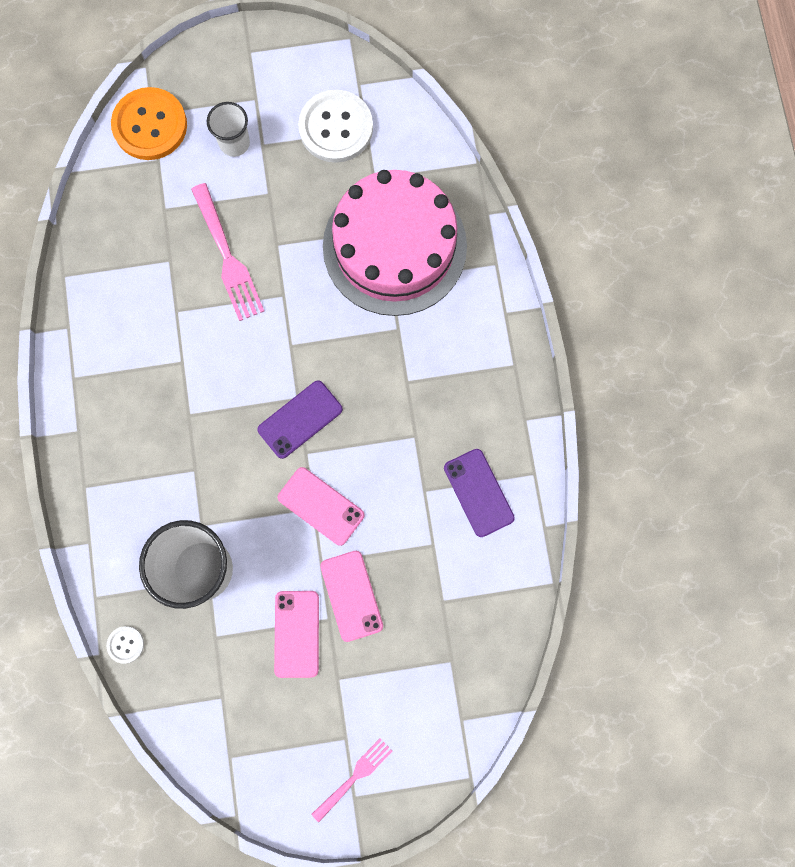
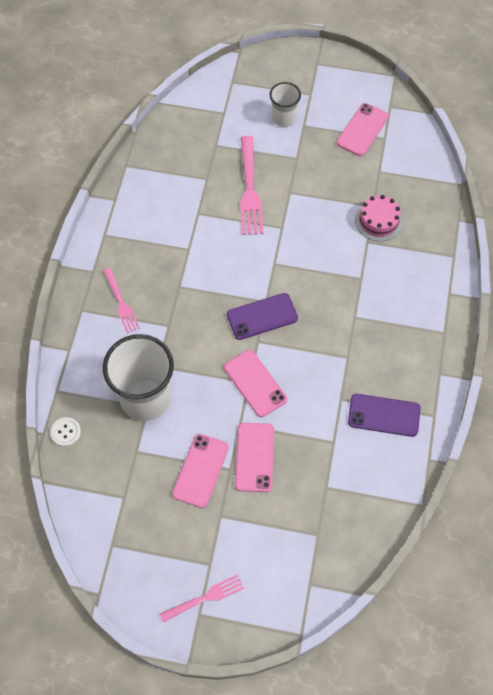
camera: 20 degrees right, 15 degrees down
orange button [111,87,187,160] -> none
white button [298,90,373,163] -> pink phone [336,103,389,156]
pink cake [323,170,467,316] -> pink cake [355,195,403,241], size x0.41
purple phone [444,449,515,537] -> purple phone turned 75 degrees counterclockwise [348,394,421,437]
none -> pink fork [103,268,140,333]

